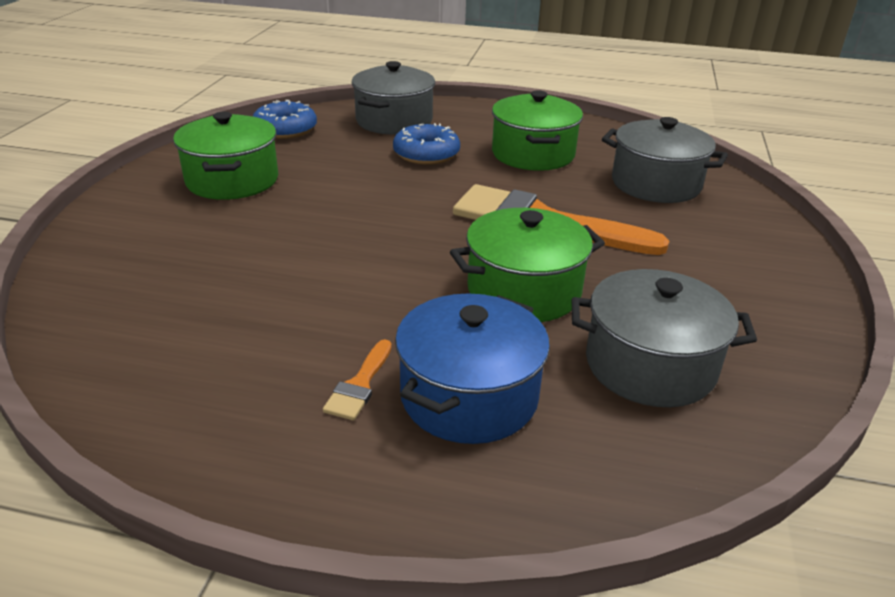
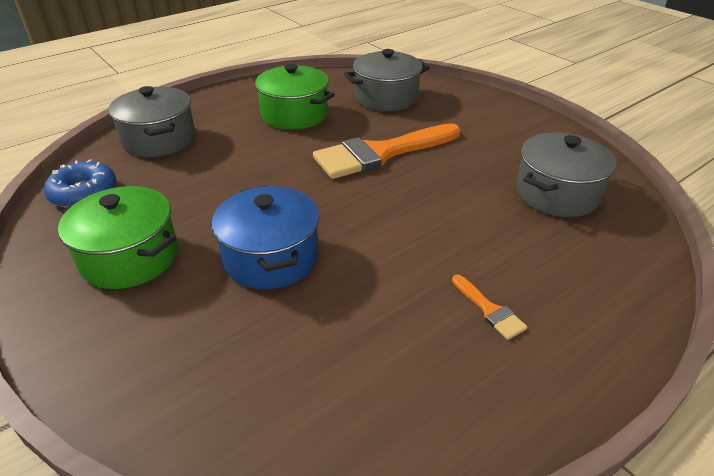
camera: 50 degrees left, 5 degrees up
blue donut [393,123,460,165] -> none
blue pot [395,293,550,444] -> blue pot moved to [212,185,319,289]
green pot [450,208,605,322] -> none

